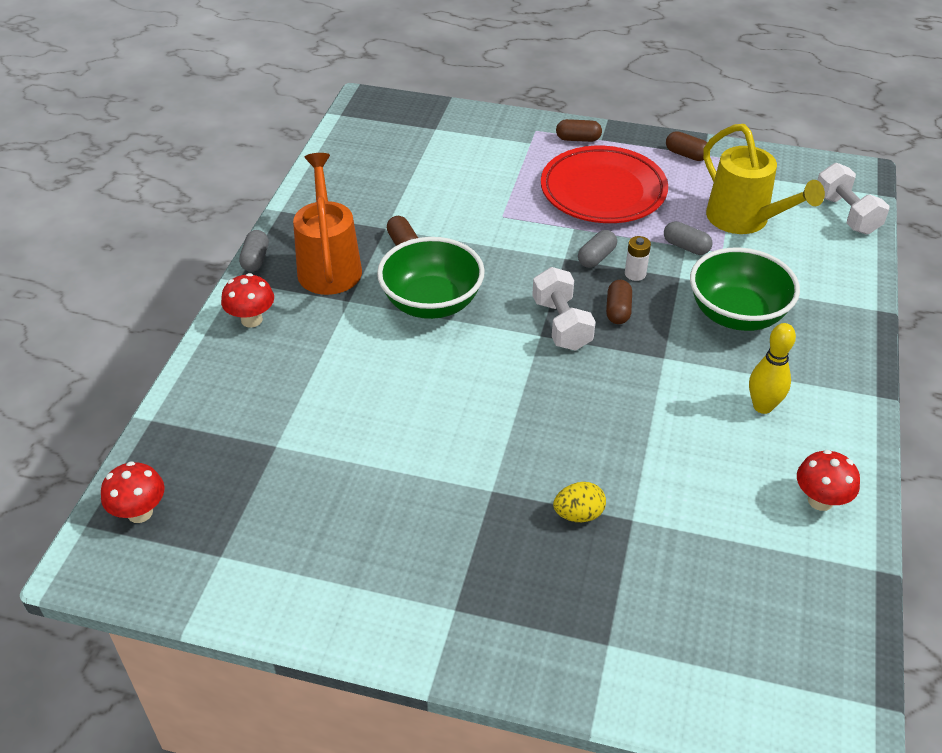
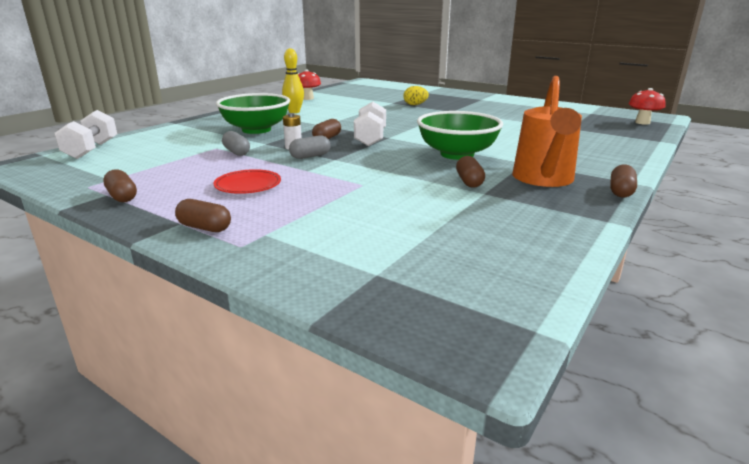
camera: 160 degrees left, 20 degrees down
red mushroom [221,273,274,328] -> none
grey capsule [239,230,269,272] -> brown capsule [610,164,637,197]
red plate [541,146,668,223] -> red plate [214,169,281,194], size x0.50
yellow watering can [703,124,825,234] -> none

